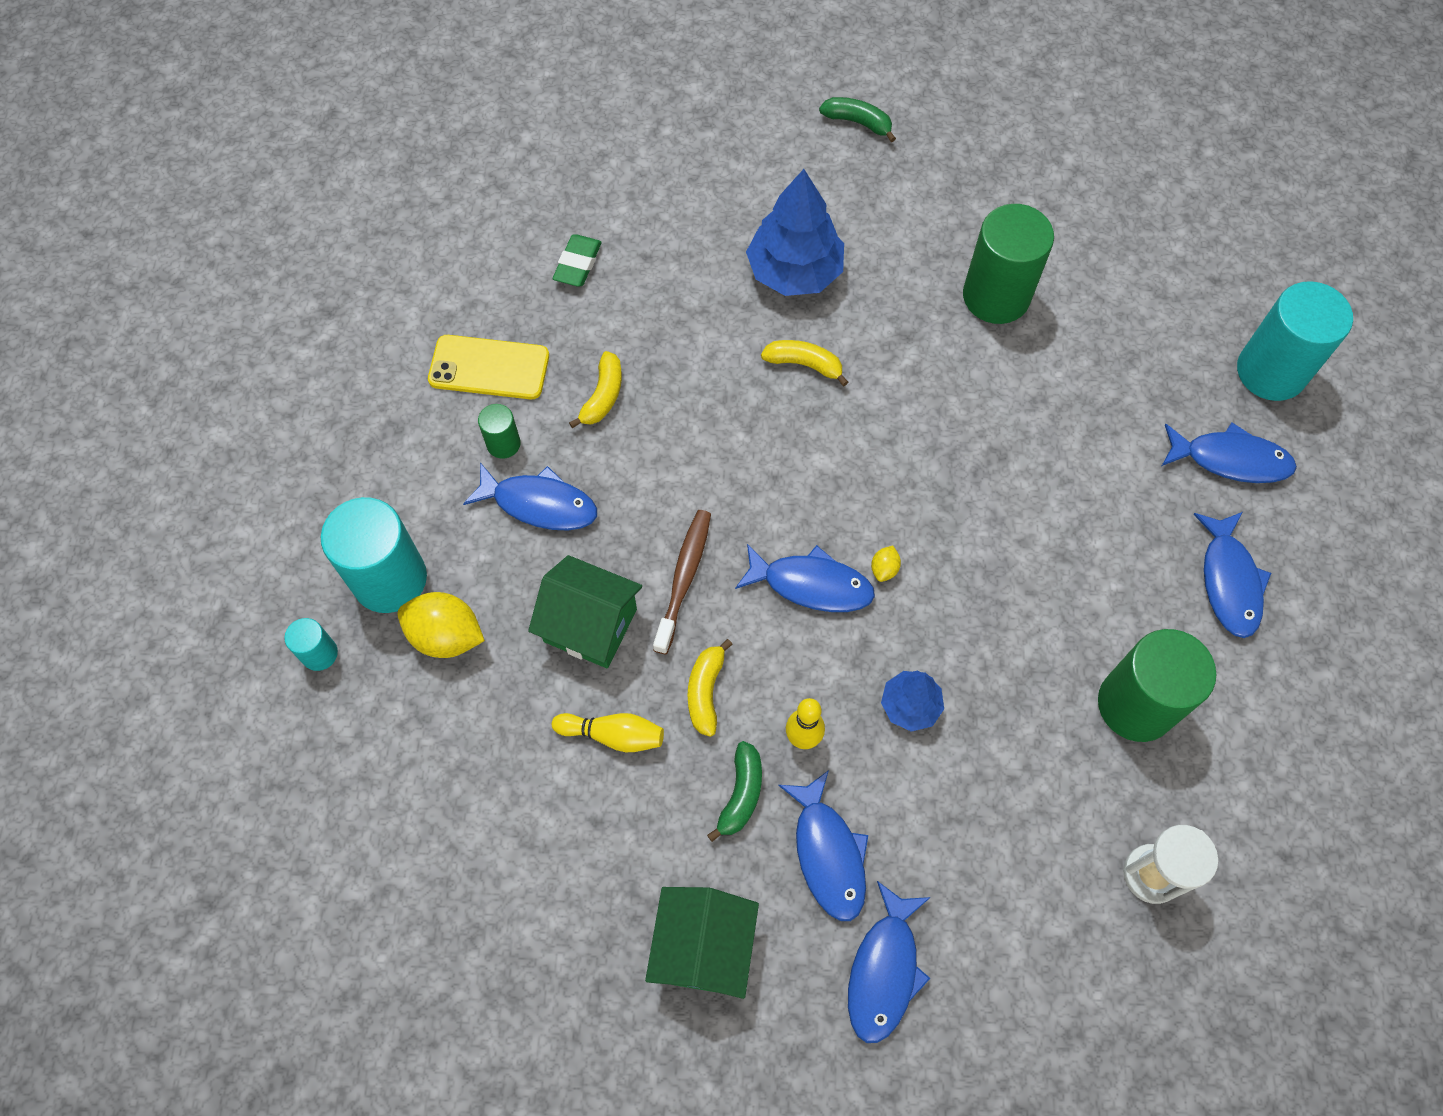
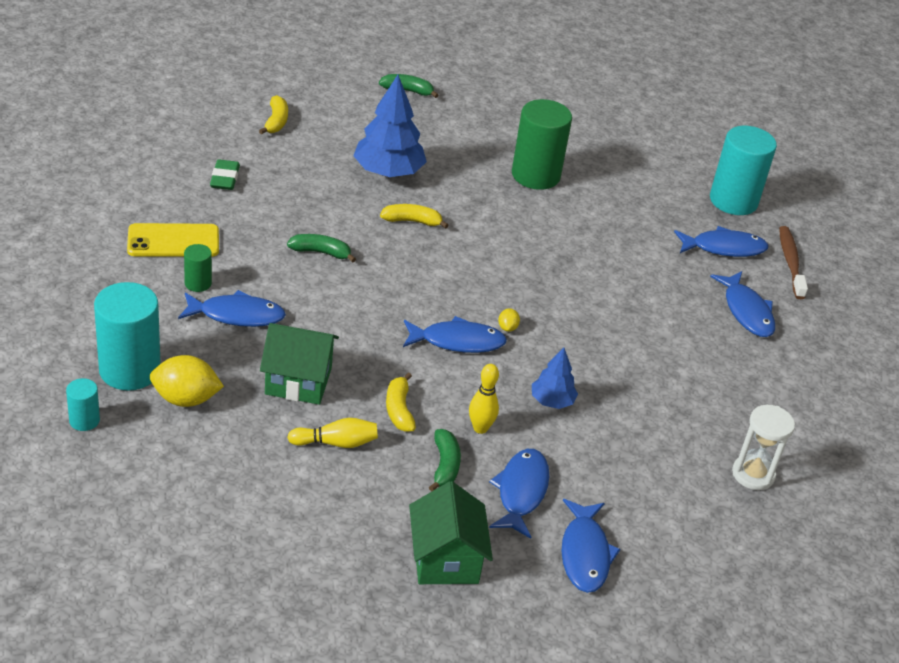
camera: 20 degrees left, 25 degrees down
yellow banana [569,351,622,428] -> yellow banana moved to [259,95,288,134]
brown toothbrush [653,510,711,654] -> brown toothbrush moved to [779,226,808,299]
blue fish [778,770,868,921] -> blue fish turned 135 degrees counterclockwise [489,449,549,539]
green cylinder [1098,629,1217,742] -> none
none -> green banana [287,234,356,262]

